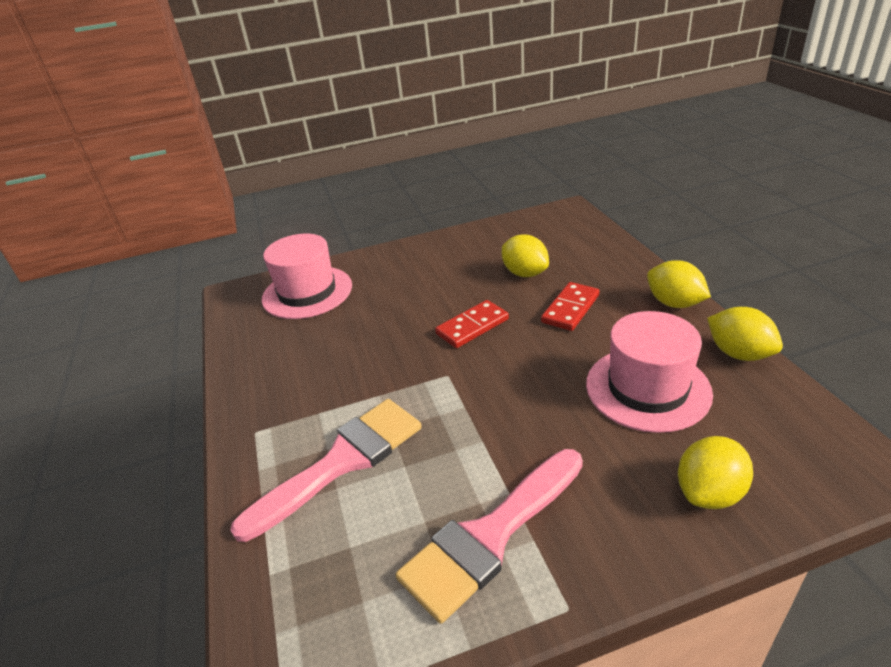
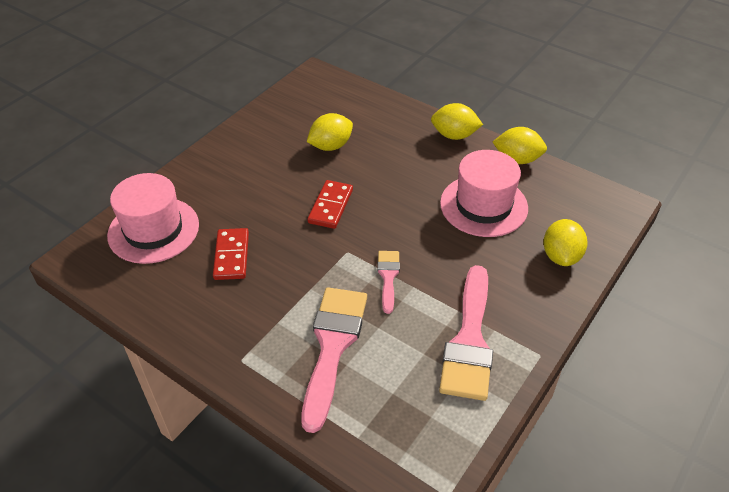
camera: 40 degrees left, 10 degrees up
yellow lemon [502,235,549,277] -> yellow lemon turned 45 degrees counterclockwise [307,113,353,151]
red domino [541,282,599,331] -> red domino moved to [213,228,249,280]
none -> pink brush [377,251,400,314]

